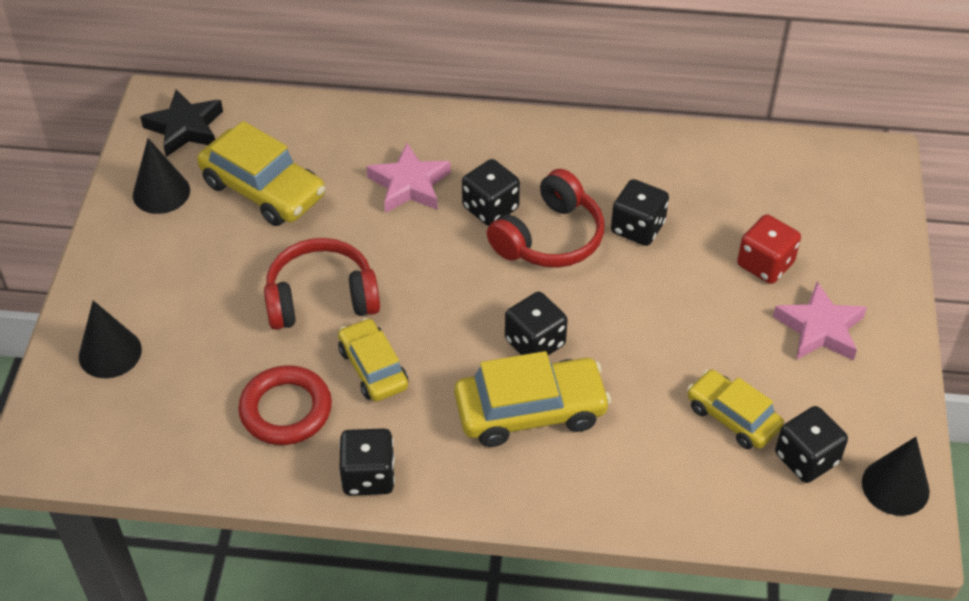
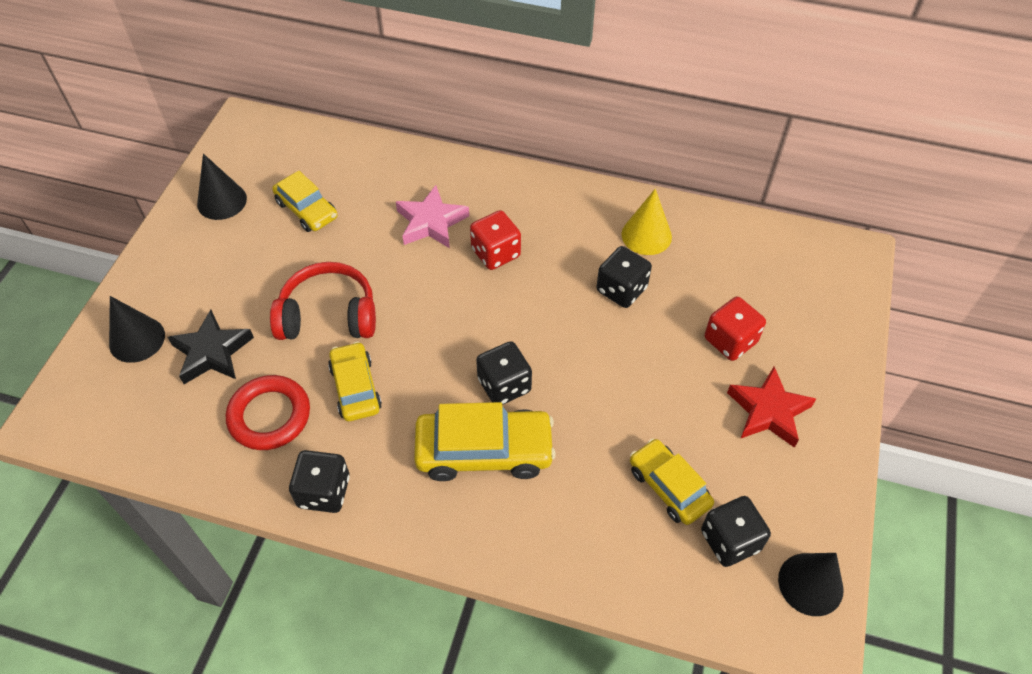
camera: 10 degrees right, 5 degrees up
black star [140,89,223,157] -> black star moved to [168,310,254,384]
yellow car [197,121,326,226] -> yellow car [272,171,338,232], size x0.65
black dice [462,159,520,226] -> red dice [470,210,521,270]
red headphones [487,169,604,268] -> none
pink star [773,282,867,361] -> red star [727,367,816,448]
none -> yellow cone [621,189,672,255]

